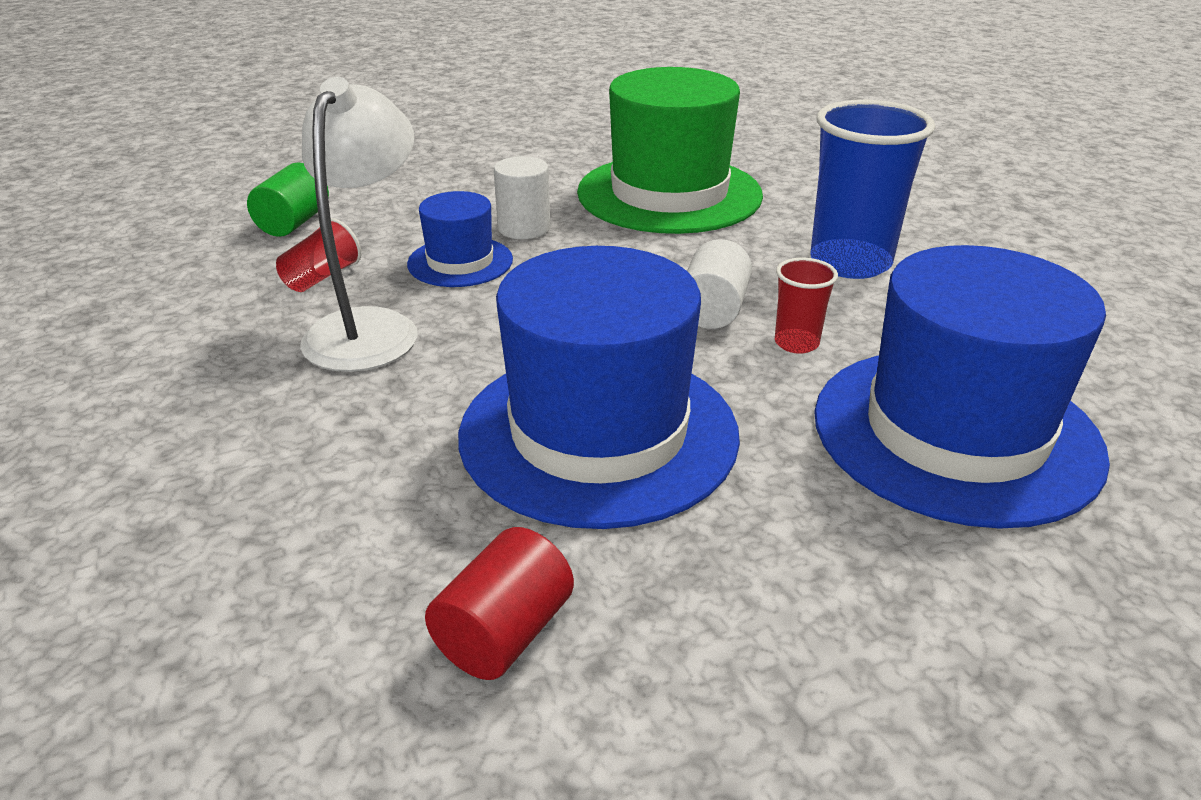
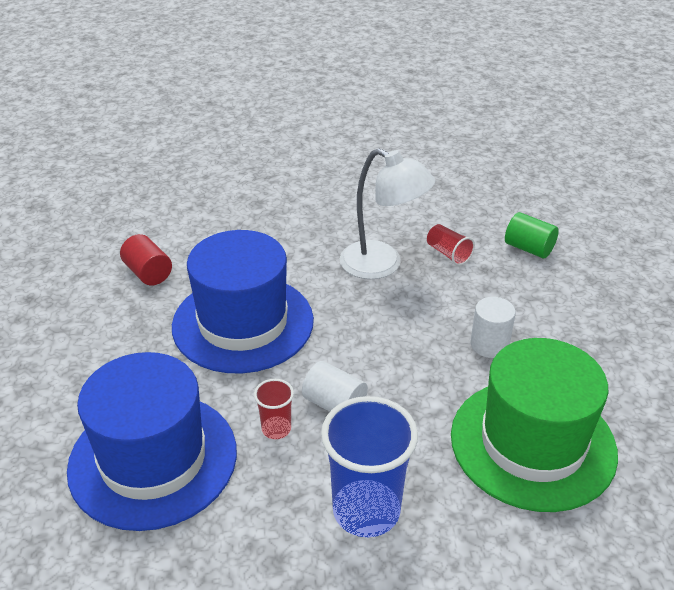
camera: 110 degrees right, 5 degrees up
blue hat [407,191,513,287] -> none

